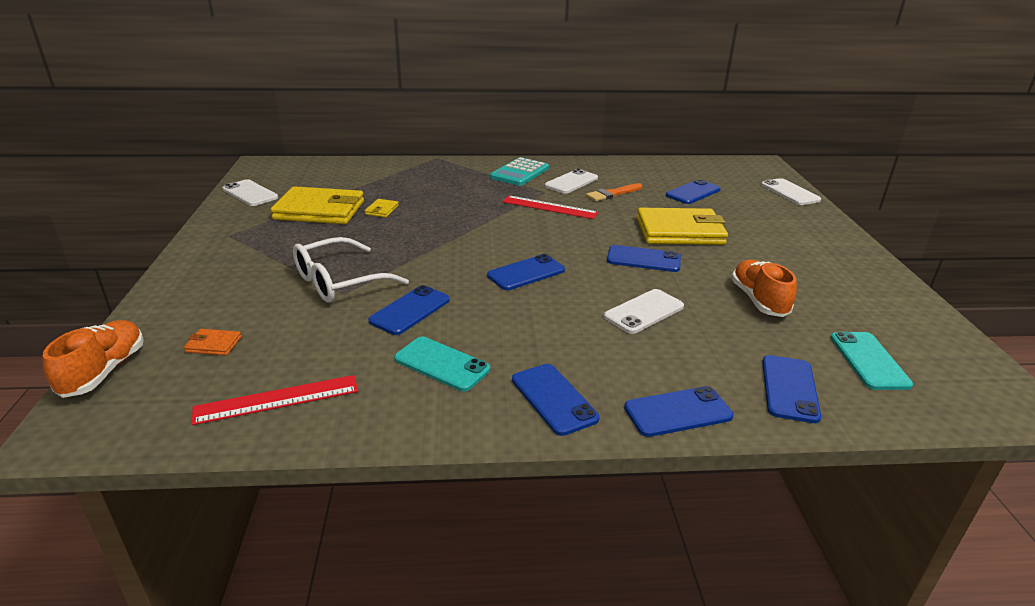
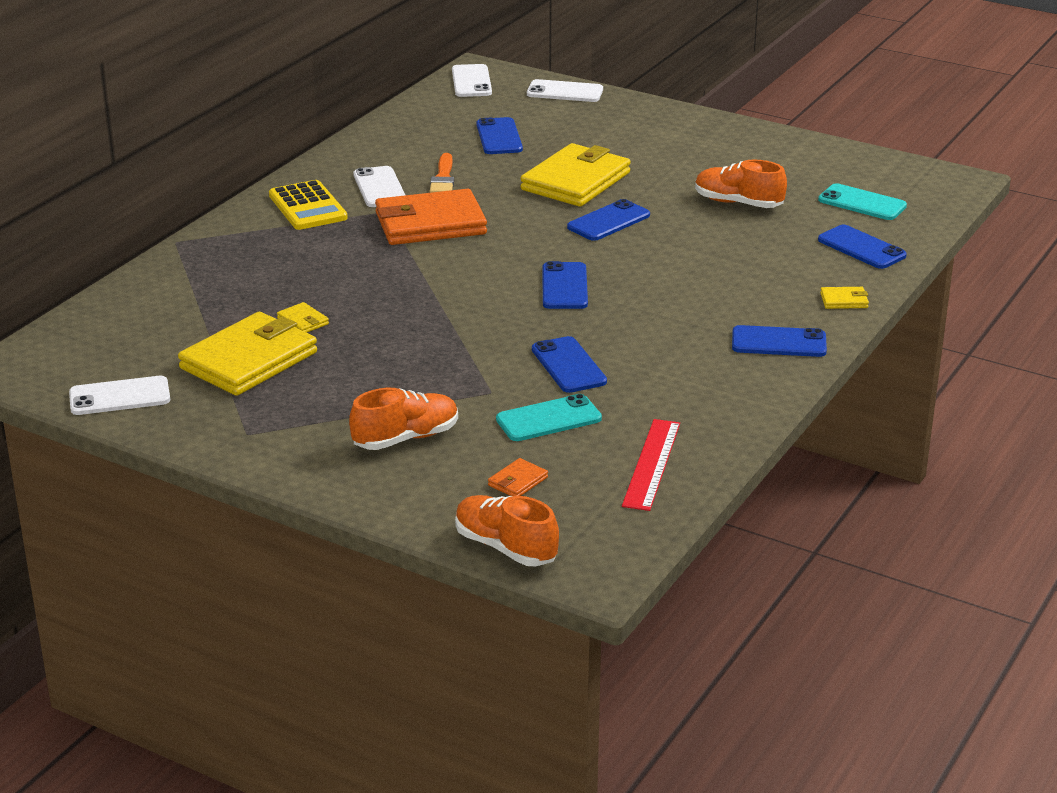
camera: 55 degrees left, 0 degrees up
white glasses [293,237,409,303] -> none
turquoise phone [394,337,490,392] -> turquoise phone moved to [496,394,602,441]
turquoise calculator [490,157,549,186] -> yellow calculator [269,180,348,230]
red ruler [502,195,598,219] -> orange wallet [375,189,487,245]
white phone [604,289,684,334] -> white phone moved to [452,64,492,97]
blue phone [624,386,734,437] -> yellow wallet [820,287,869,309]
none -> orange shoe [349,388,458,450]

